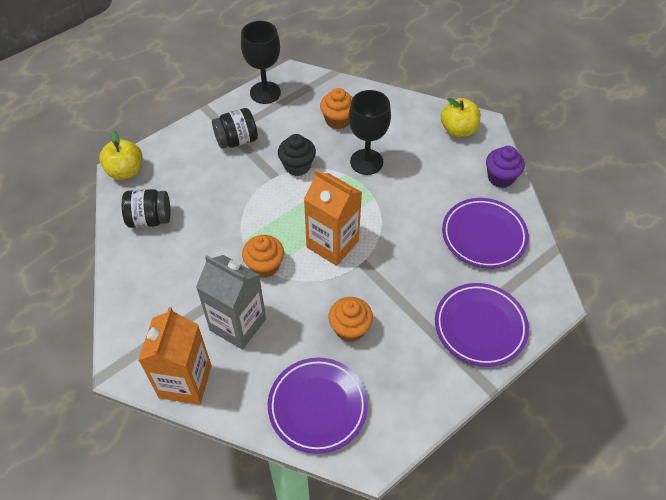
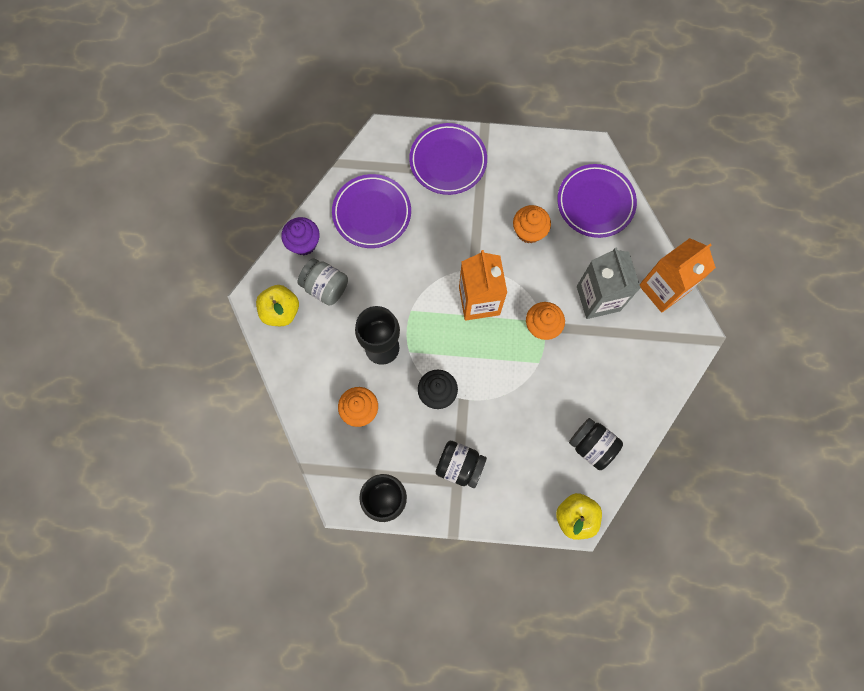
camera: 135 degrees left, 20 degrees up
none -> grey jar [298,258,348,306]

